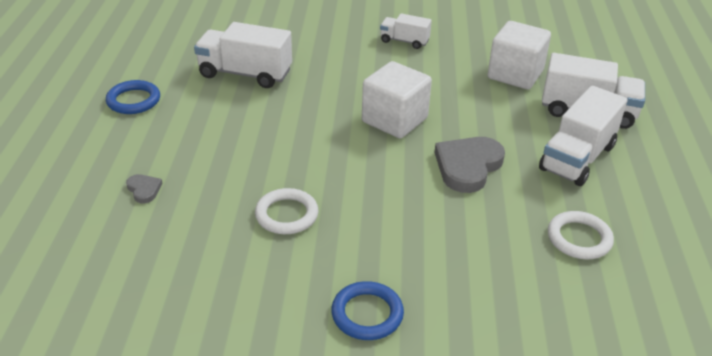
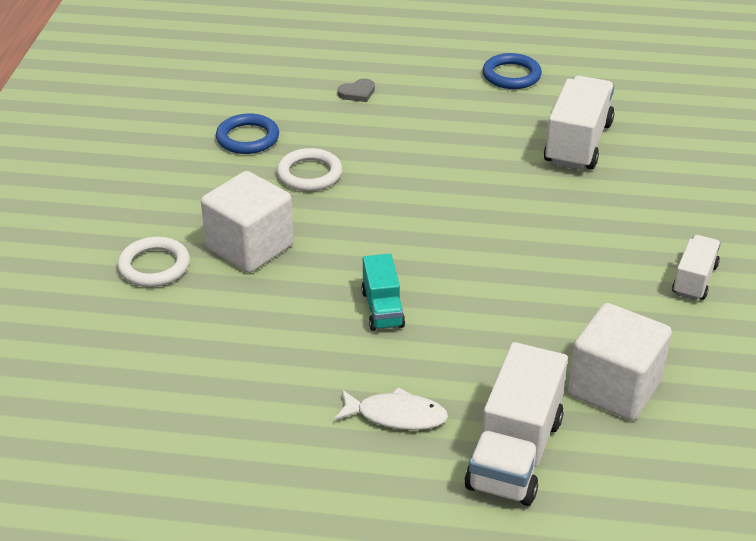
camera: 95 degrees right, 0 degrees up
blue ring [331,281,404,340] -> blue ring moved to [216,113,279,154]
white cube [362,61,432,139] -> white cube moved to [201,171,294,273]
grey heart [434,137,505,193] -> turquoise truck [361,254,405,331]
white truck [539,85,628,186] -> white fish [334,387,448,430]
white ring [548,211,614,259] -> white ring moved to [117,237,190,287]

